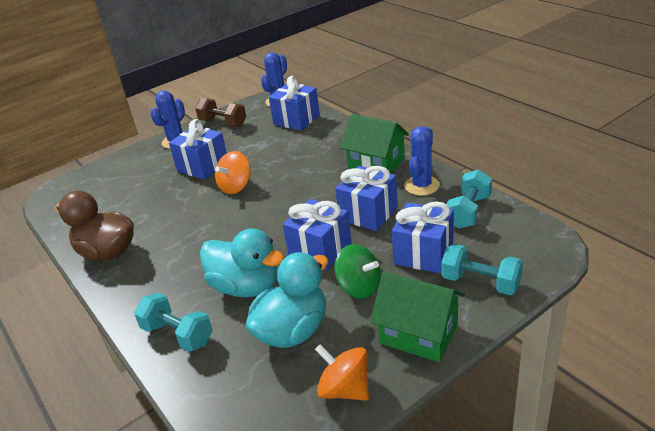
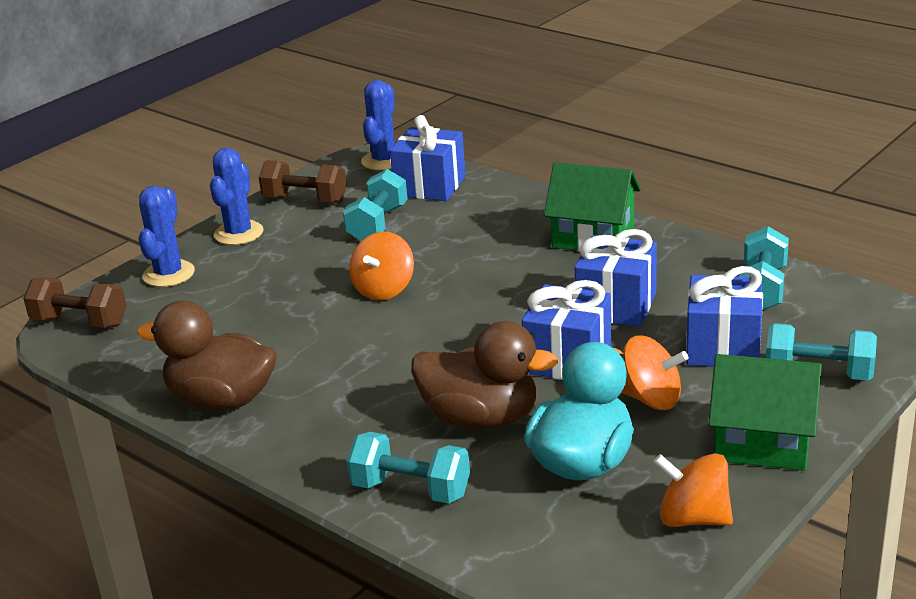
camera: 15 degrees left, 5 degrees down
blue gift [169,119,227,180] -> none
turquoise duck [200,228,284,297] -> brown duck [411,321,558,429]
green spinning top [335,244,381,299] -> orange spinning top [621,335,688,410]
blue cactus [404,126,440,196] -> blue cactus moved to [139,186,195,287]
none -> brown dumbbell [23,277,127,328]
none -> turquoise dumbbell [343,169,408,241]

